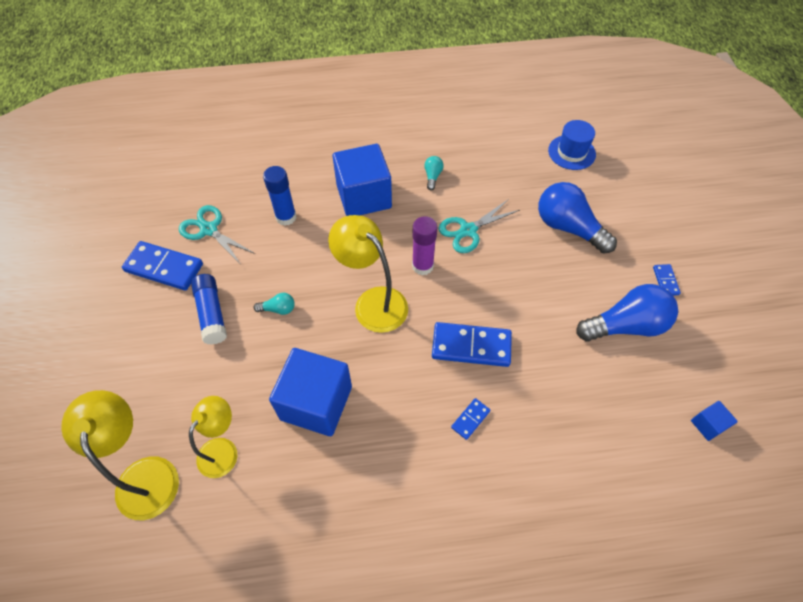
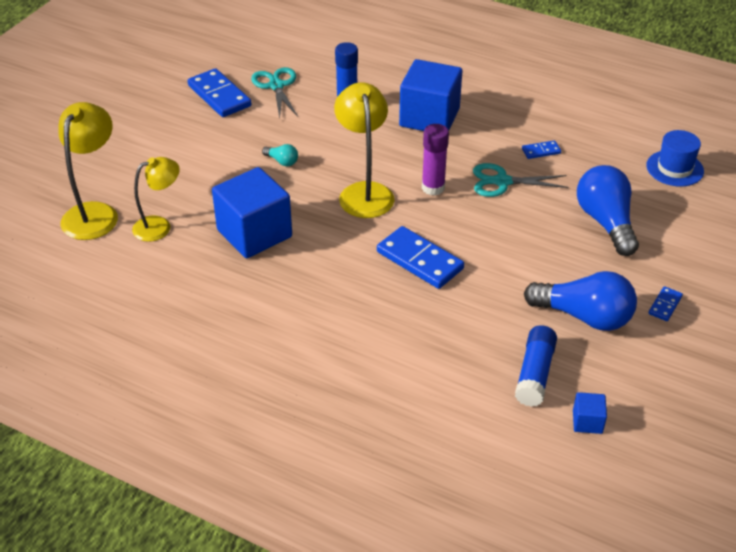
camera: 35 degrees right, 15 degrees down
blue glue stick [191,274,227,345] -> blue glue stick moved to [515,325,557,407]
turquoise light bulb [424,156,444,190] -> none
blue domino [451,398,490,440] -> blue domino moved to [522,140,561,159]

